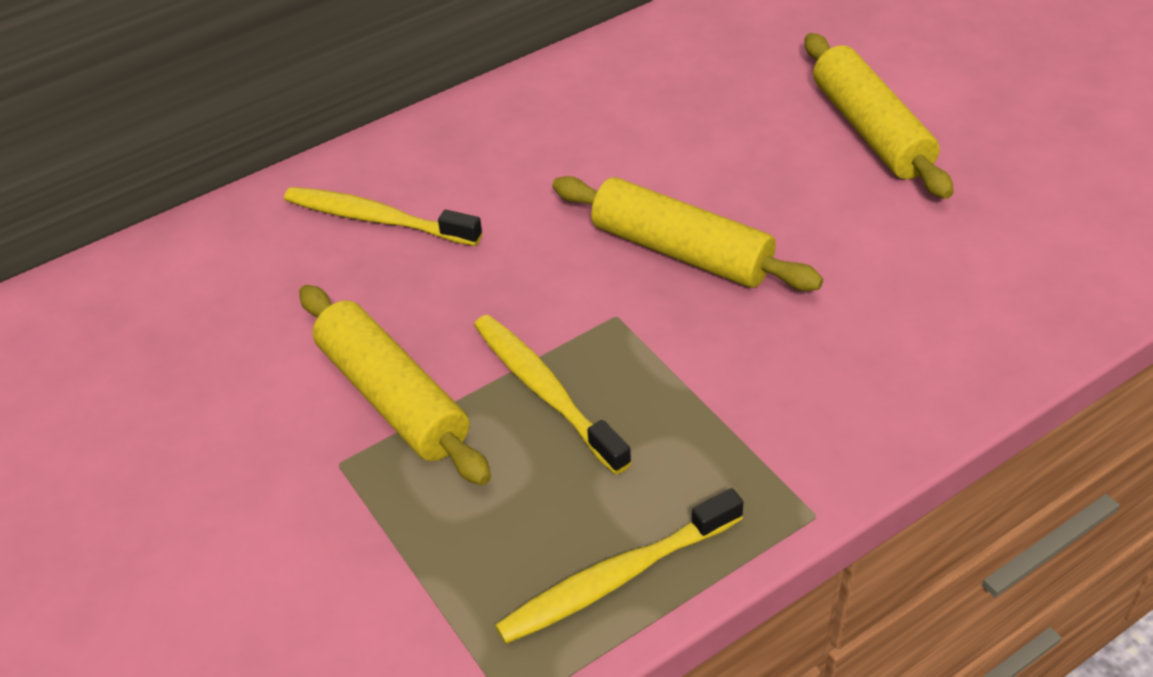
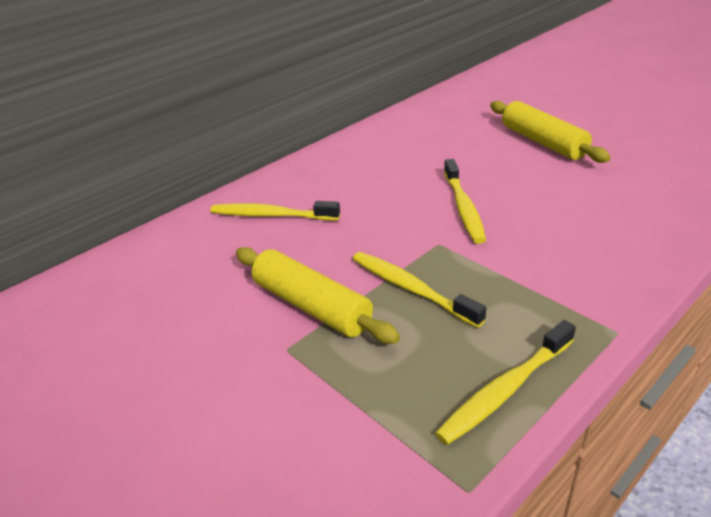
camera: 10 degrees left, 10 degrees down
yellow rolling pin [552,176,823,291] -> yellow toothbrush [444,159,486,244]

